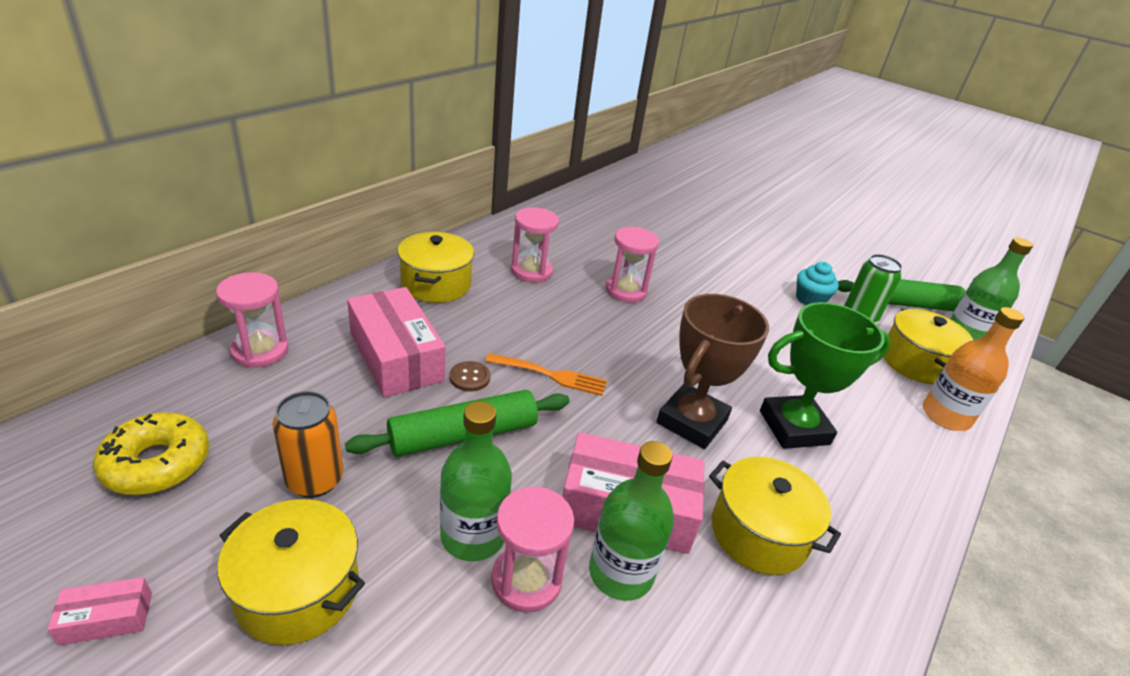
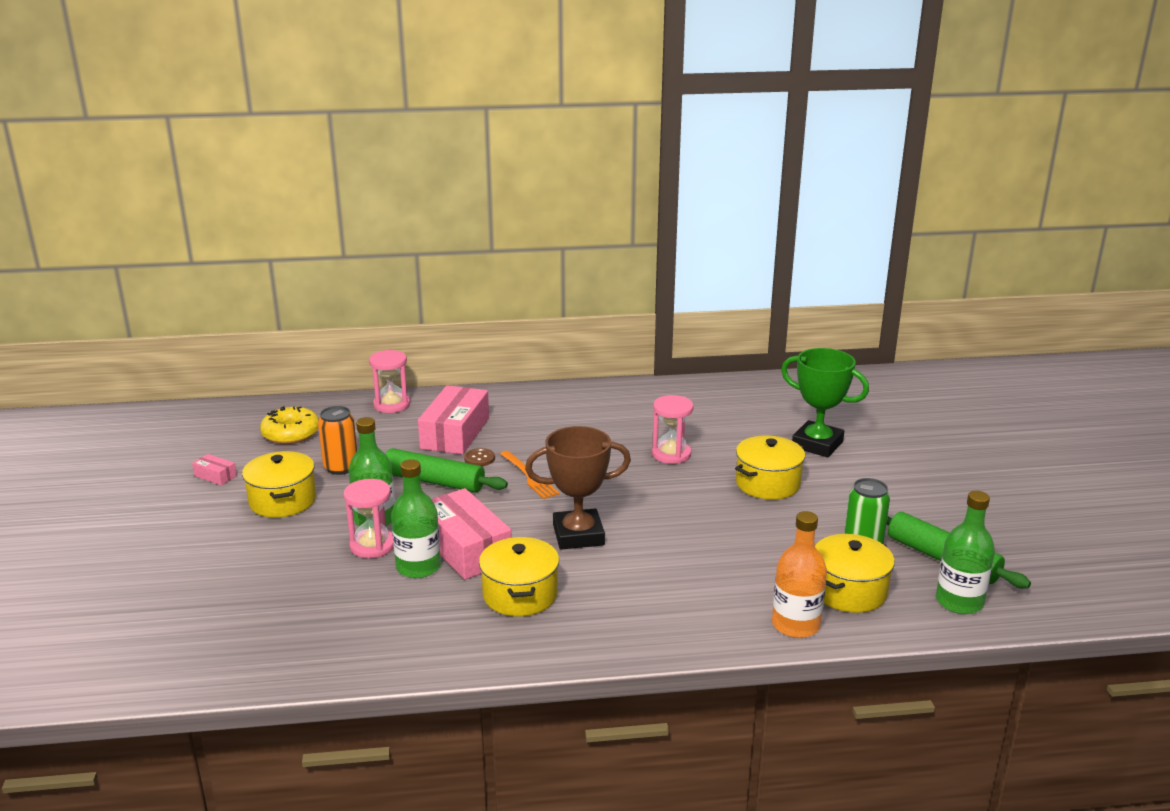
camera: 50 degrees right, 10 degrees down
yellow pot [398,232,474,303] -> yellow pot moved to [735,436,805,500]
pink hourglass [511,207,559,282] -> none
green trophy [760,302,891,449] -> green trophy moved to [781,348,869,457]
turquoise cupcake [796,262,839,305] -> none

